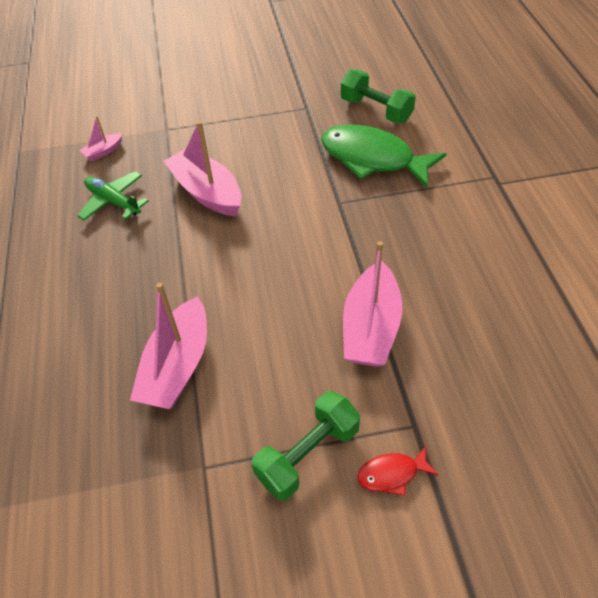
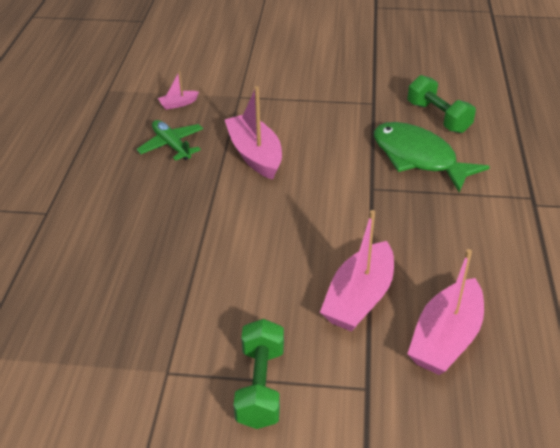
camera: 15 degrees right, 10 degrees down
pink boat [130,283,207,409] -> pink boat moved to [407,249,484,375]
green dumbbell [252,391,360,501] -> green dumbbell turned 60 degrees counterclockwise [234,319,284,429]
red fish [357,445,438,496] -> none

